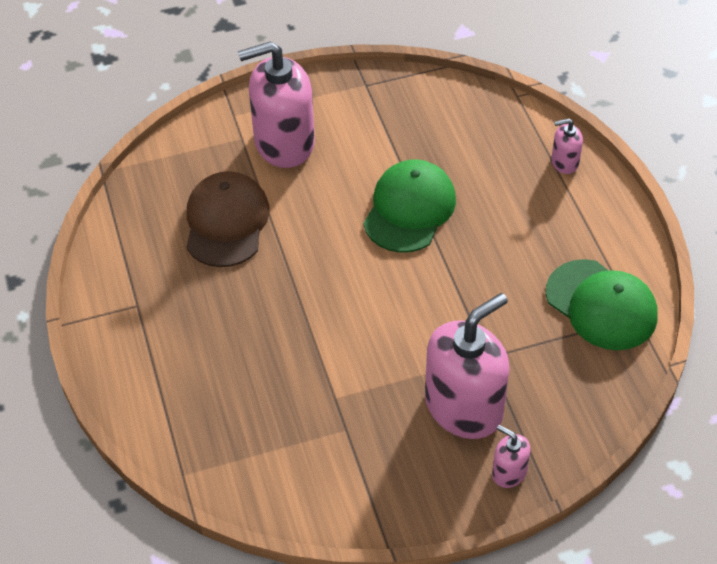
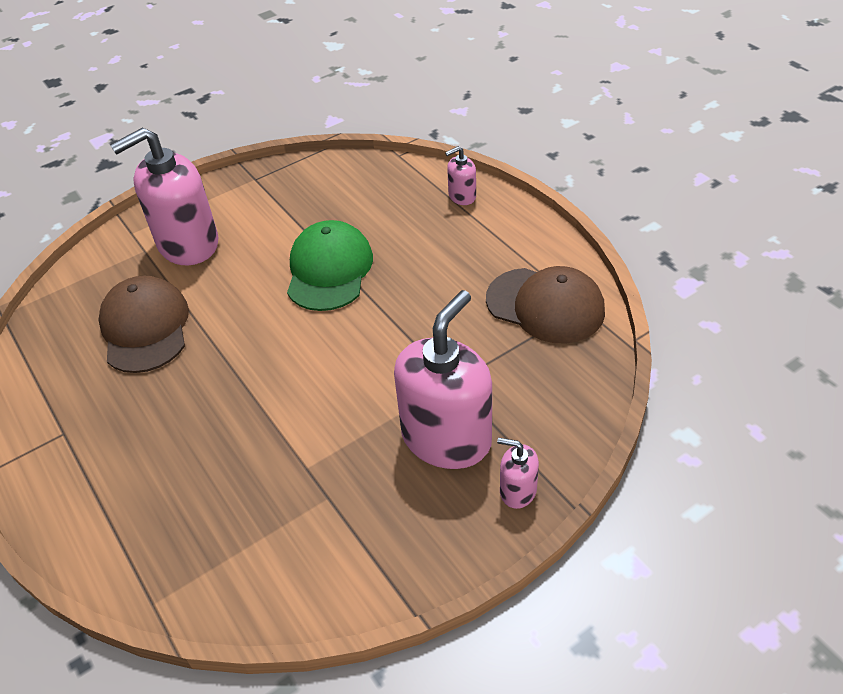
camera: 15 degrees left, 5 degrees down
green cap [546,259,658,350] -> brown cap [486,266,605,344]

